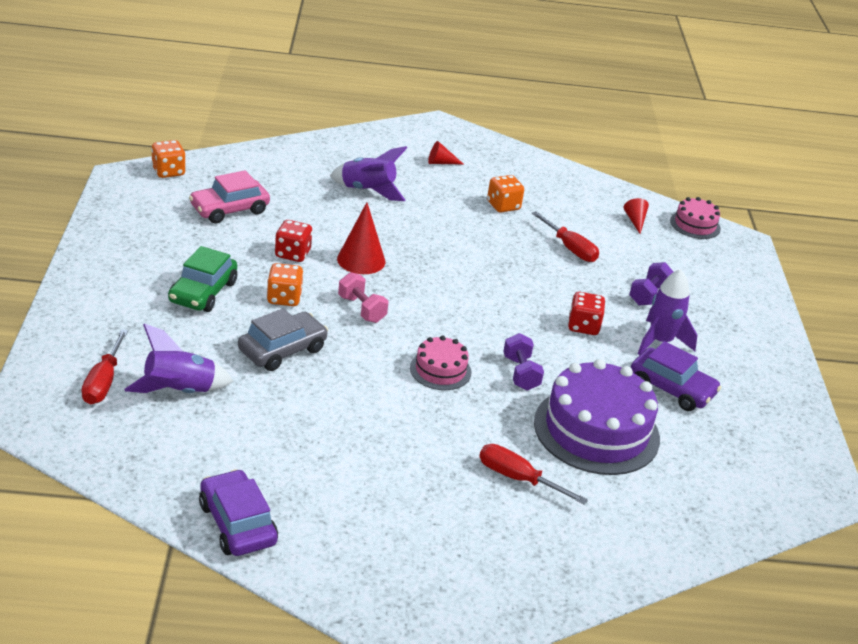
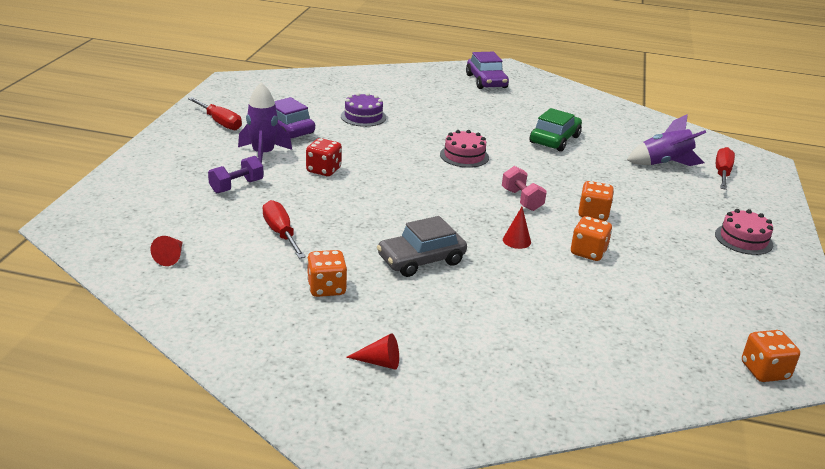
camera: 165 degrees left, 5 degrees down
green car [168,246,237,312] -> green car moved to [529,108,582,152]
pink car [189,170,270,224] -> none
purple car [199,469,278,556] -> purple car moved to [466,52,509,89]
grey car [238,308,328,371] -> grey car moved to [377,216,467,277]
red dice [275,220,313,262] -> orange dice [571,216,612,261]
purple rocket [330,146,407,201] -> none
red cone [337,202,385,274] -> red cone [503,207,531,249], size x0.56
red screwdriver [479,444,588,505] -> red screwdriver moved to [188,97,242,130]
purple dumbbell [503,333,544,390] -> none
purple cake [534,359,660,475] -> purple cake [341,93,386,127], size x0.51
pink cake [670,197,721,239] -> pink cake moved to [715,209,773,255]

